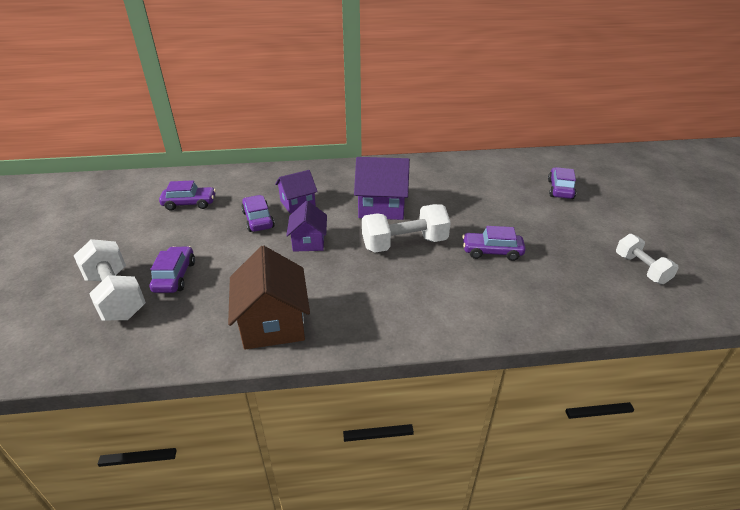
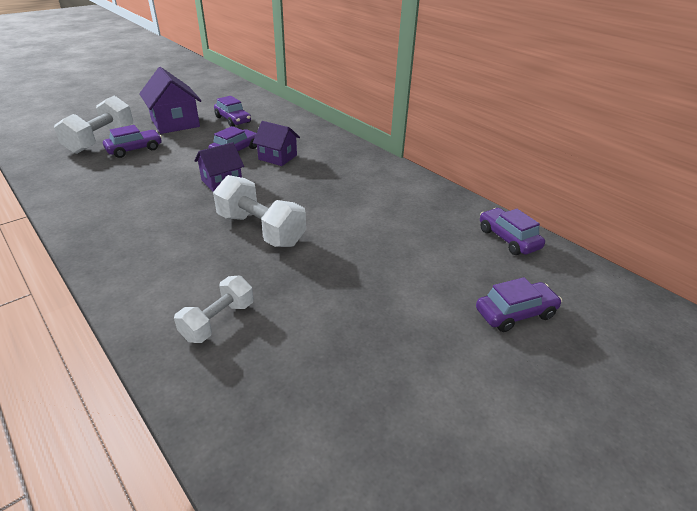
camera: 55 degrees right, 0 degrees up
brown house [228,246,310,349] -> none
purple house [354,157,410,220] -> purple house moved to [139,67,202,134]
purple car [462,226,526,261] -> purple car moved to [480,208,545,255]
white dumbbell [616,234,679,284] -> white dumbbell moved to [174,276,254,343]

